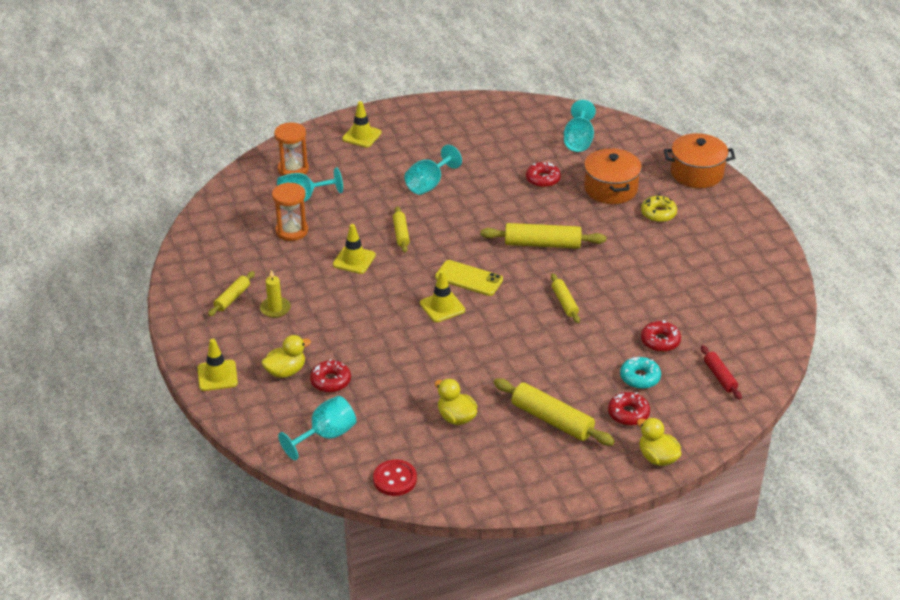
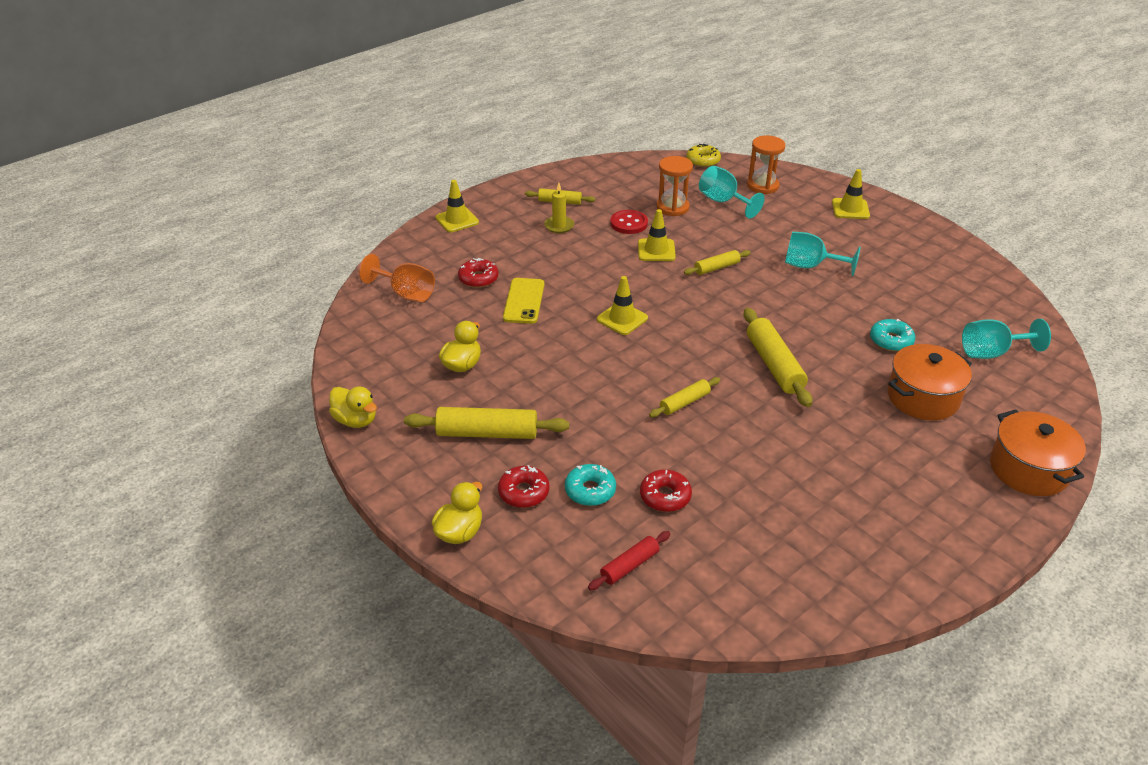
camera: 70 degrees right, 0 degrees up
yellow duck [261,335,311,378] -> yellow duck moved to [329,386,377,428]
turquoise goblet [278,396,356,461] -> orange goblet [359,254,435,302]
red button [373,459,417,496] -> red button moved to [610,210,648,234]
yellow phone [435,260,503,296] -> yellow phone moved to [503,278,544,324]
yellow rolling pin [494,378,615,446] -> yellow rolling pin turned 75 degrees clockwise [404,407,569,439]
red donut [526,162,561,188] -> turquoise donut [870,319,916,351]
yellow donut [641,195,677,222] -> yellow donut moved to [686,144,721,167]

